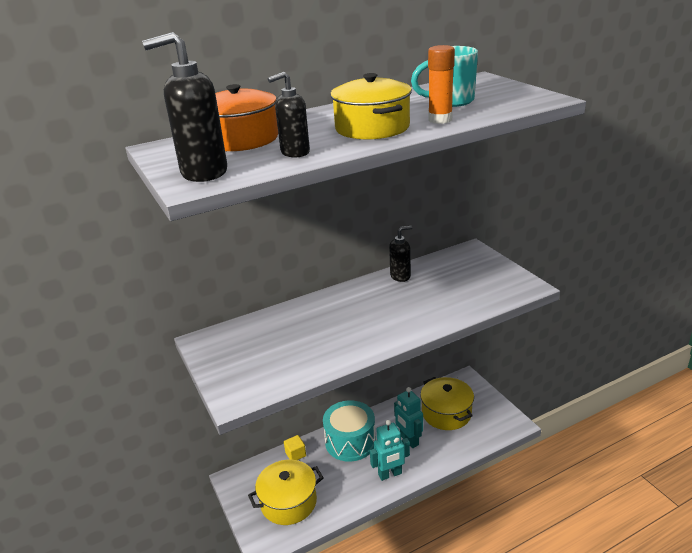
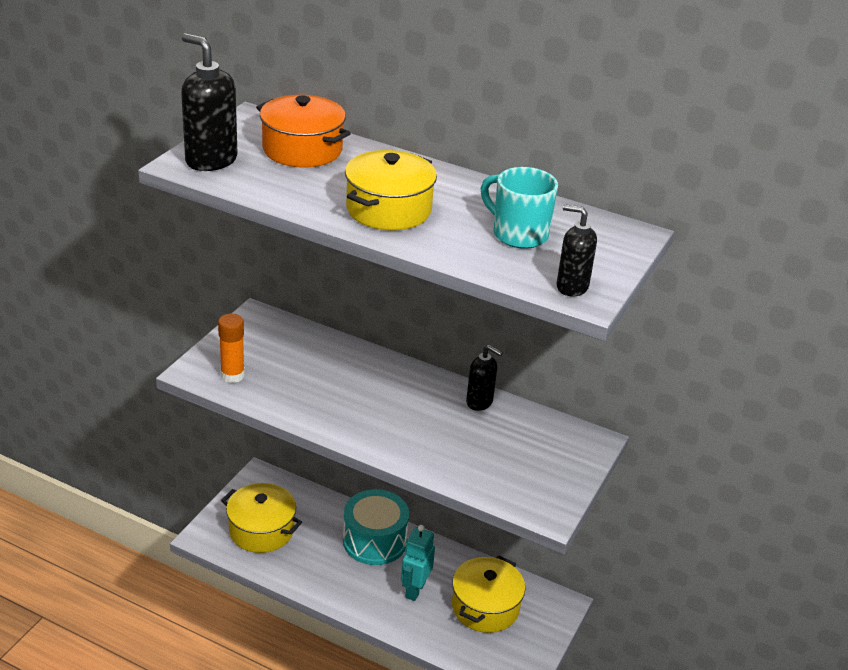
camera: 50 degrees right, 5 degrees up
black soap dispenser [268,72,310,158] -> black soap dispenser moved to [556,204,597,297]
yellow cube [284,435,306,460] -> none
turquoise robot [370,420,410,481] -> none
orange glue stick [428,45,455,124] -> orange glue stick moved to [218,313,245,383]

